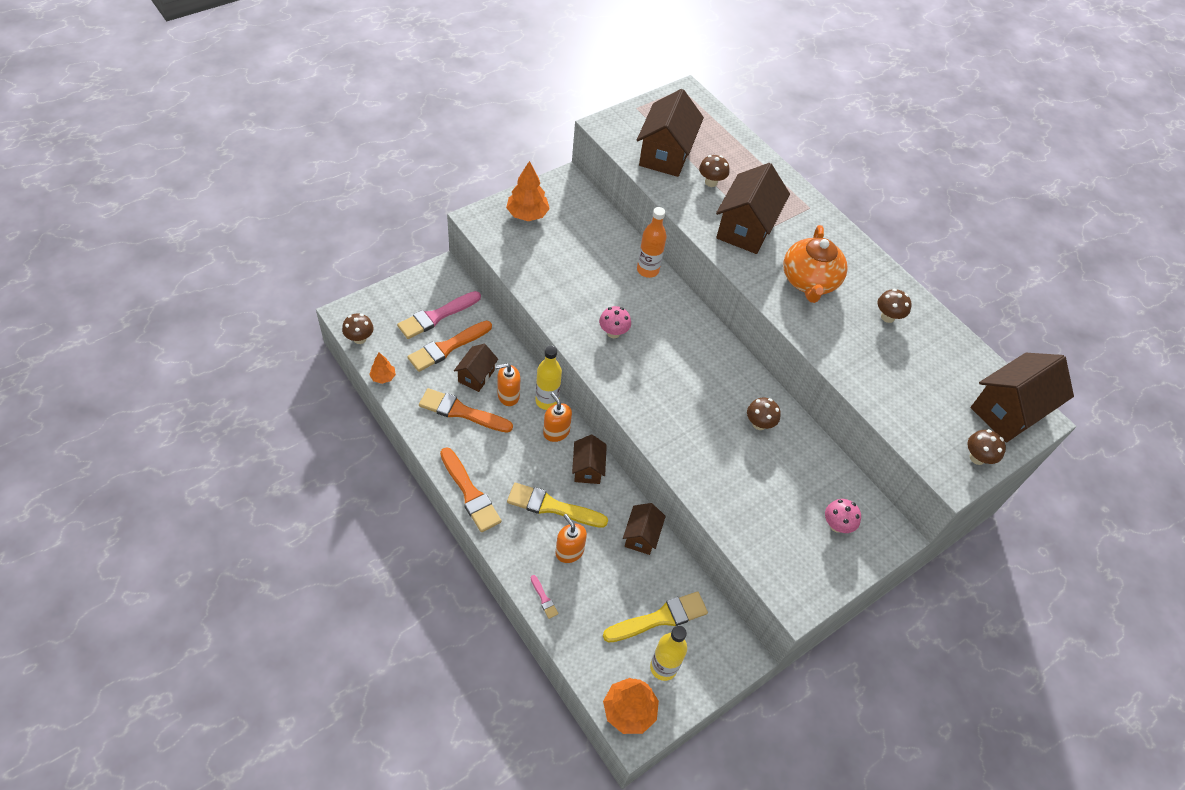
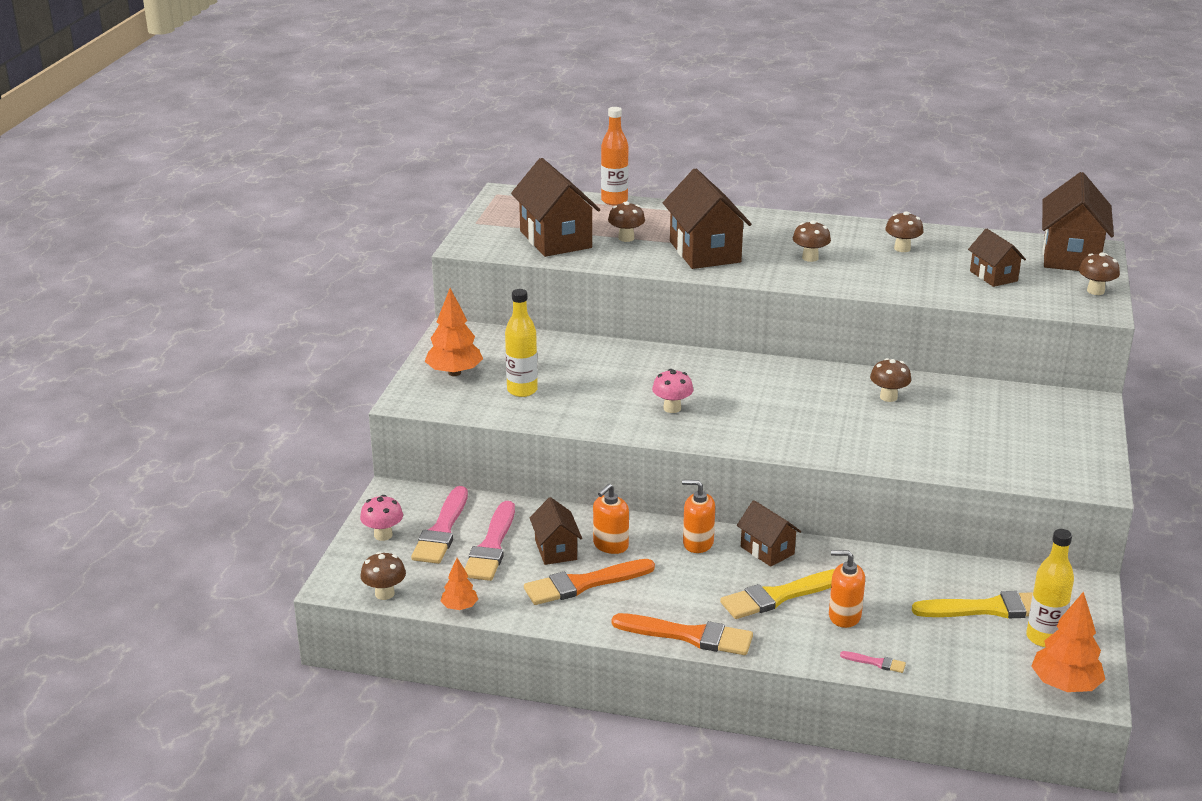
camera: 35 degrees left, 25 degrees down
orange brush [408,321,492,372] -> pink brush [465,501,515,581]
yellow bottle [535,346,562,410] -> yellow bottle moved to [505,289,538,397]
yellow brush [603,591,708,643] -> yellow brush turned 60 degrees clockwise [912,591,1033,619]
brown house [623,503,666,555] -> brown house moved to [968,229,1026,287]
orange bottle [637,207,667,278] -> orange bottle moved to [601,107,629,205]
orange teapot [783,225,848,303] -> brown mushroom [793,220,831,262]
pink mushroom [825,499,861,533] -> pink mushroom moved to [360,495,403,541]

